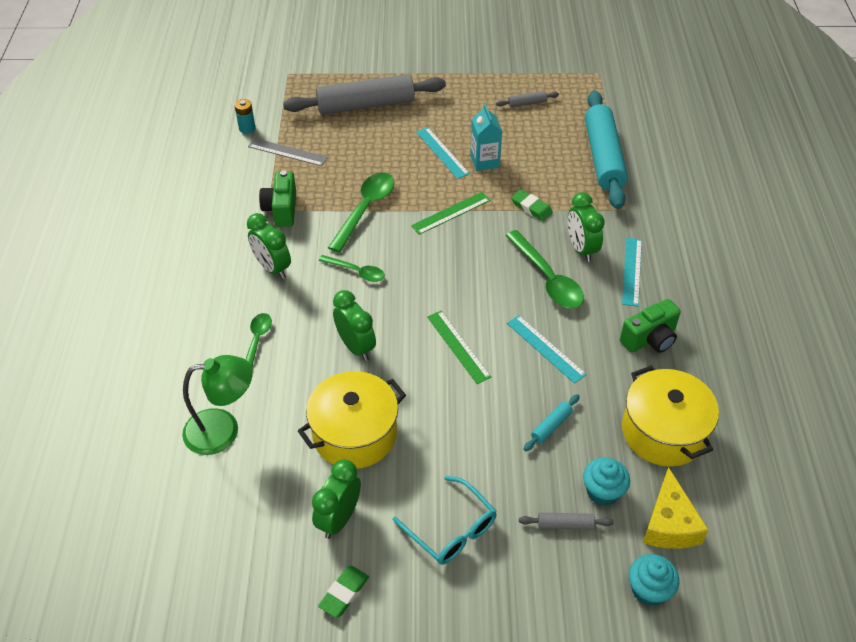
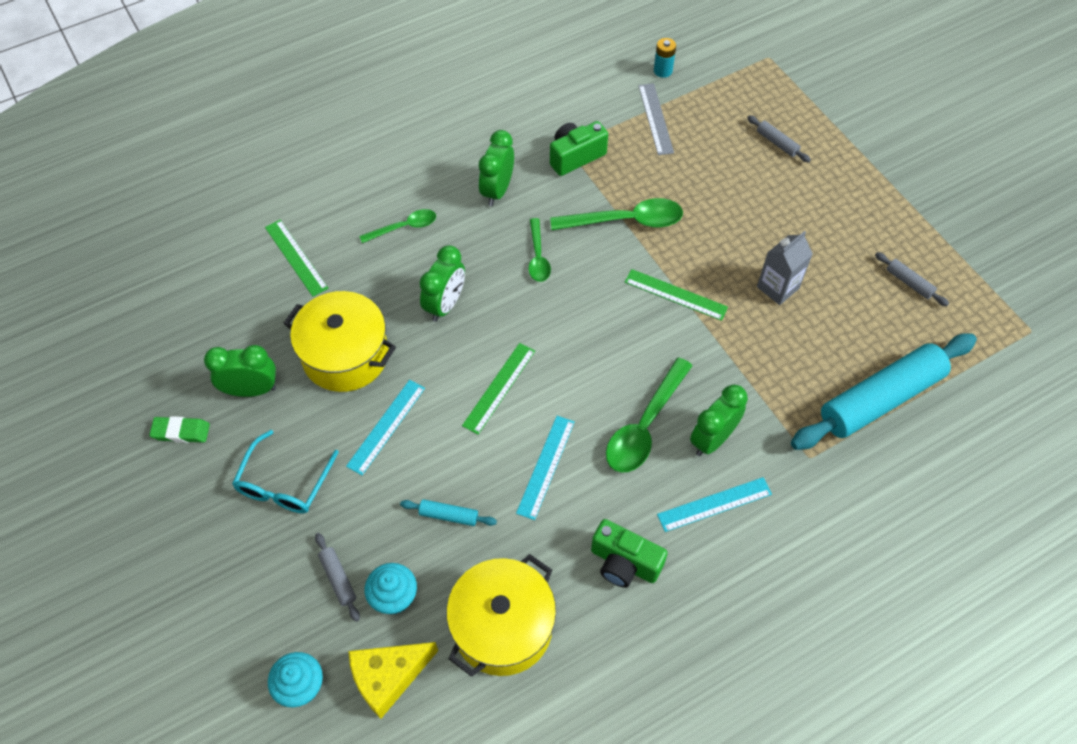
camera: 60 degrees right, 10 degrees up
green lamp [182,355,253,455] -> green ruler [265,220,328,297]
grey rolling pin [283,74,446,115] -> grey rolling pin [747,115,811,163], size x0.40
turquoise ruler [416,127,470,179] -> turquoise ruler moved to [346,380,425,475]
turquoise carton [470,104,502,171] -> grey carton [757,231,813,305]
green eraser [511,189,553,221] -> none

